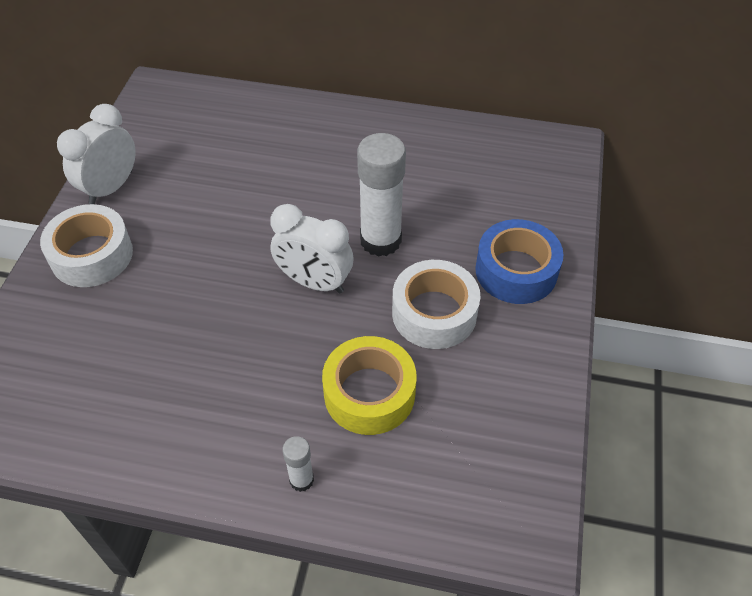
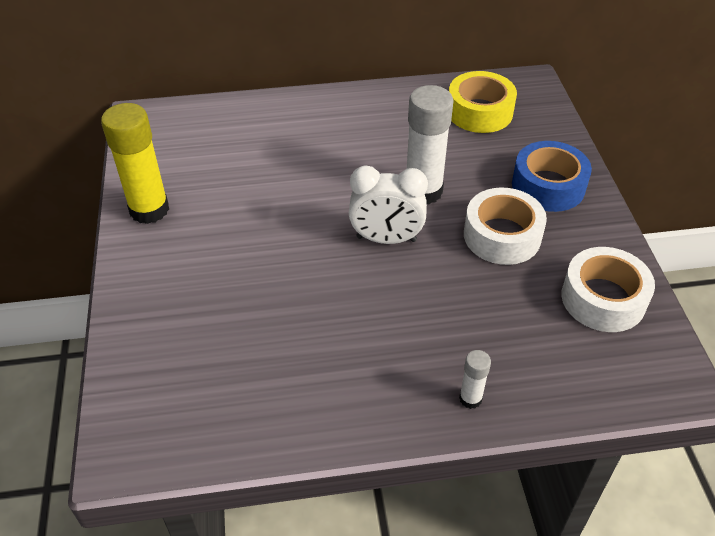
camera: 20 degrees left, 5 degrees down
white tape [40,204,133,287] -> white tape moved to [561,247,655,332]
white clock [57,104,136,204] -> yellow glue stick [101,103,169,224]
yellow tape [322,336,417,435] -> yellow tape moved to [449,71,517,133]

